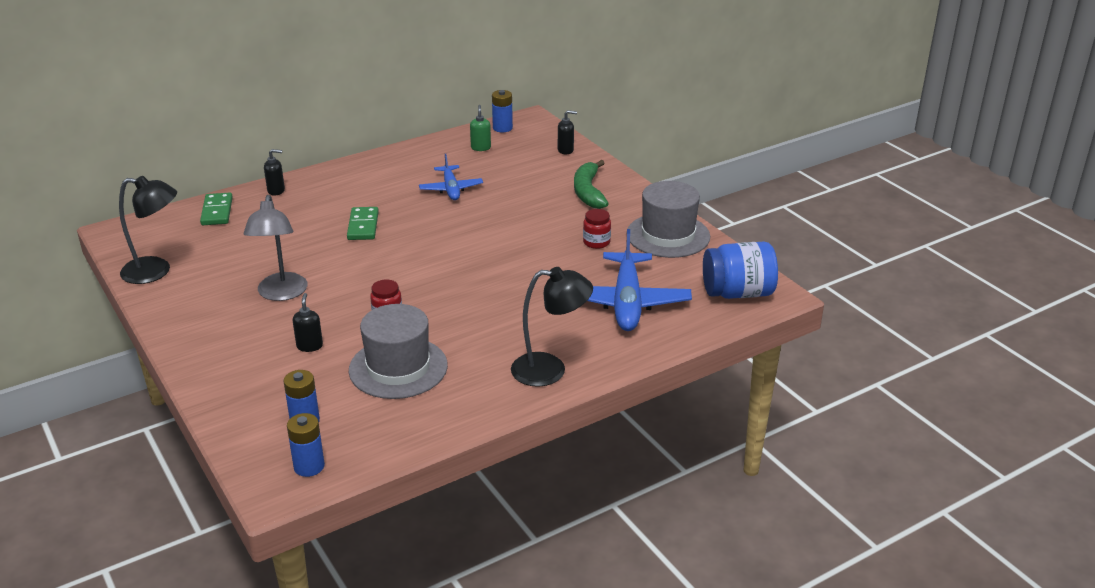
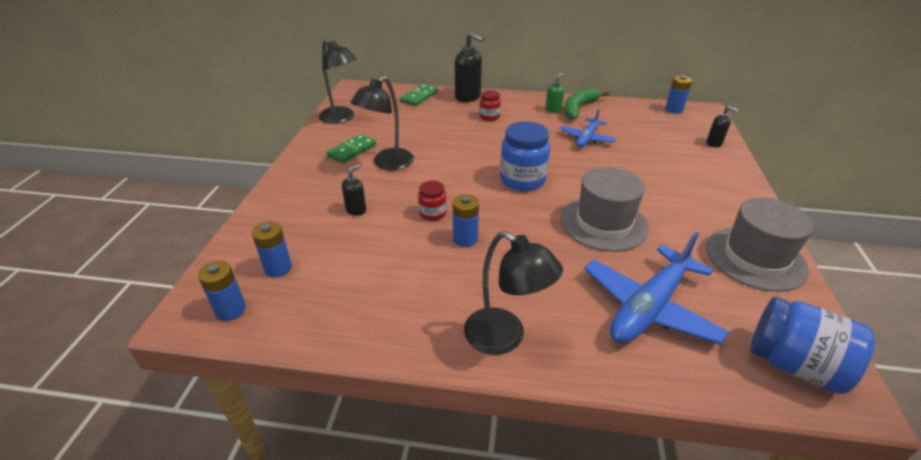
camera: 40 degrees right, 5 degrees up
grey lamp [243,195,308,301] -> black lamp [350,76,414,170]
black soap dispenser [264,149,285,196] -> black soap dispenser [455,32,484,102], size x1.82
green domino [347,207,379,240] -> green domino moved to [327,134,376,163]
grey hat [349,304,448,399] -> grey hat moved to [561,167,649,252]
green soap dispenser [470,105,491,151] -> green soap dispenser moved to [545,73,564,113]
green banana [574,160,609,209] -> green banana moved to [564,88,610,120]
red jar [583,209,611,249] -> red jar moved to [479,90,501,121]
none -> blue battery [453,194,479,247]
none -> blue jar [500,121,550,191]

